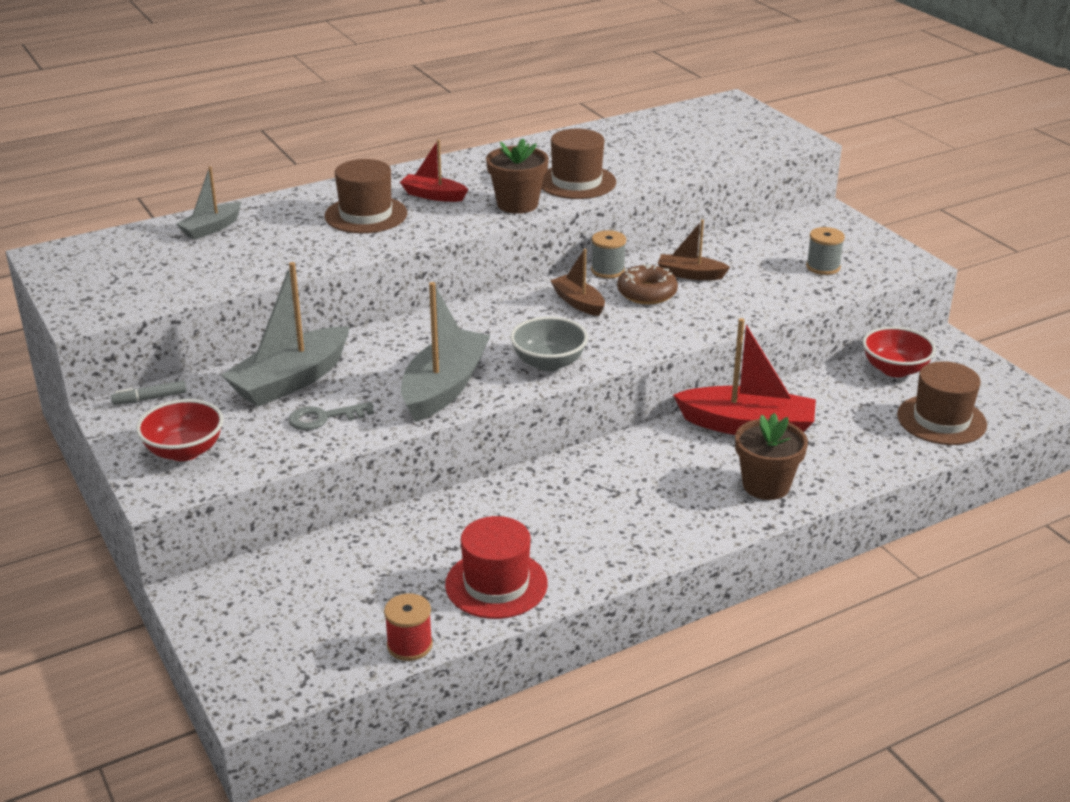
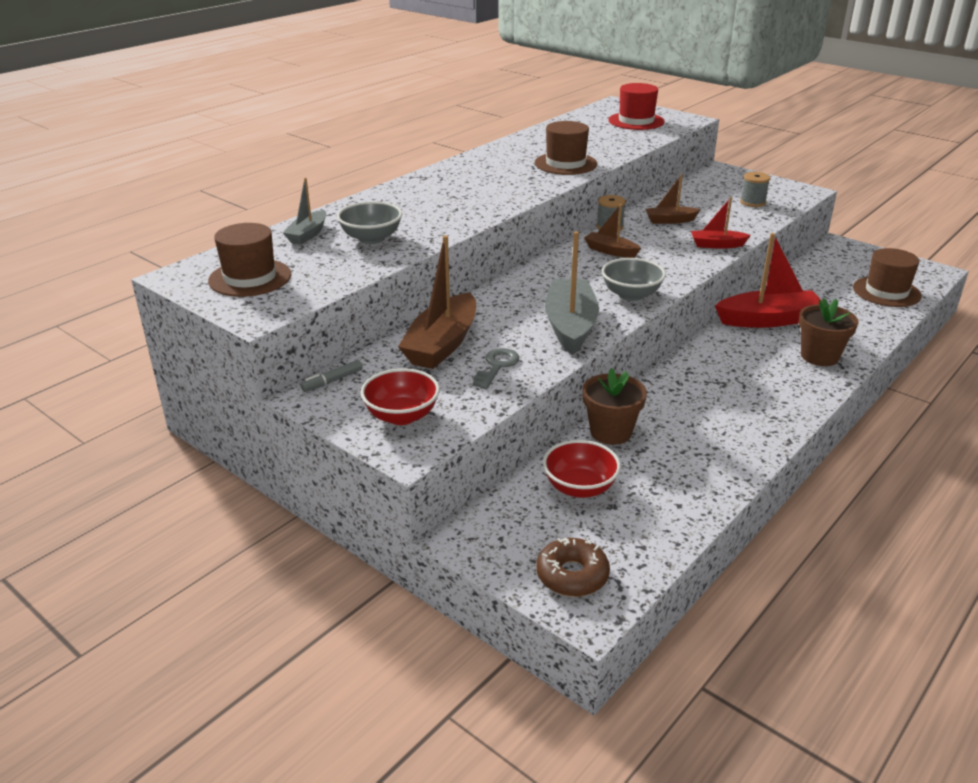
camera: 20 degrees left, 0 degrees up
grey boat [221,262,350,407] -> brown boat [398,235,476,369]
grey key [288,402,374,430] -> grey key turned 150 degrees clockwise [473,348,519,389]
brown hat [324,159,407,233] -> brown hat moved to [208,223,291,297]
red spool [384,593,433,661] -> none
red boat [400,139,468,202] -> red boat moved to [691,197,751,249]
red hat [445,516,548,619] -> red hat moved to [608,83,665,130]
brown flower pot [486,139,549,214] -> brown flower pot moved to [583,368,647,445]
brown donut [617,263,678,304] -> brown donut moved to [536,538,610,597]
red bowl [863,326,936,377] -> red bowl moved to [543,440,621,498]
none -> grey bowl [337,201,402,244]

